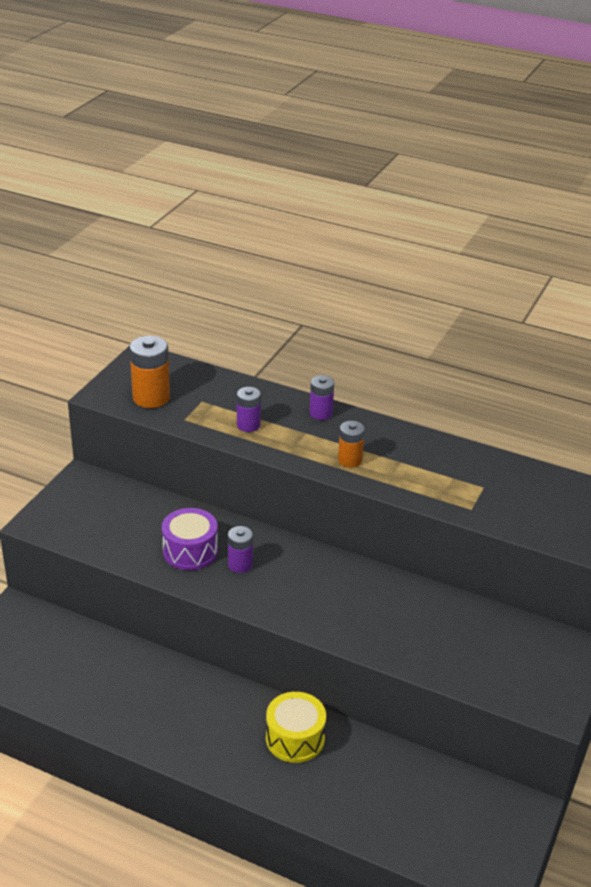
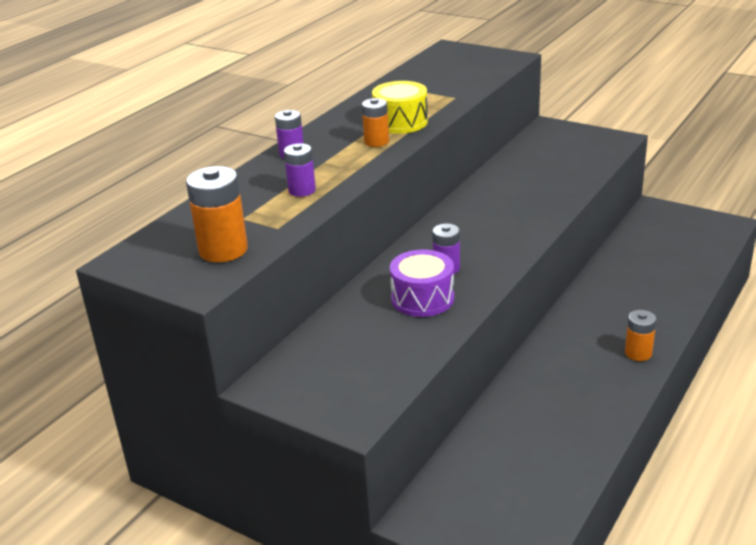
camera: 80 degrees left, 5 degrees down
yellow drum [266,692,326,763] -> yellow drum moved to [372,81,428,134]
none -> orange battery [625,310,657,361]

